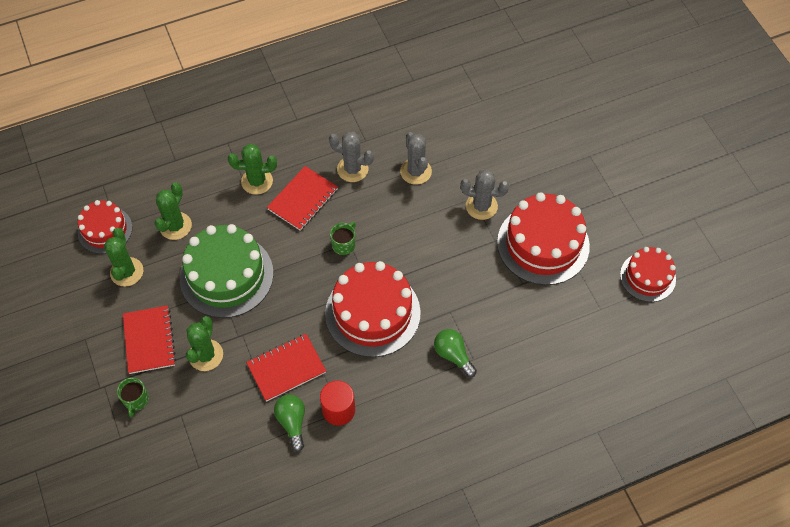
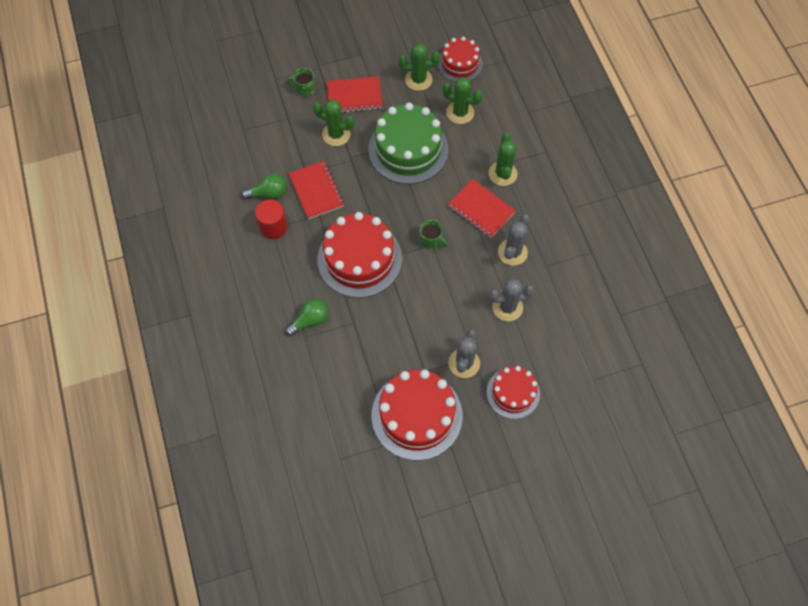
camera: 95 degrees right, 5 degrees up
red cake [620,247,676,302] -> red cake moved to [487,366,540,419]

